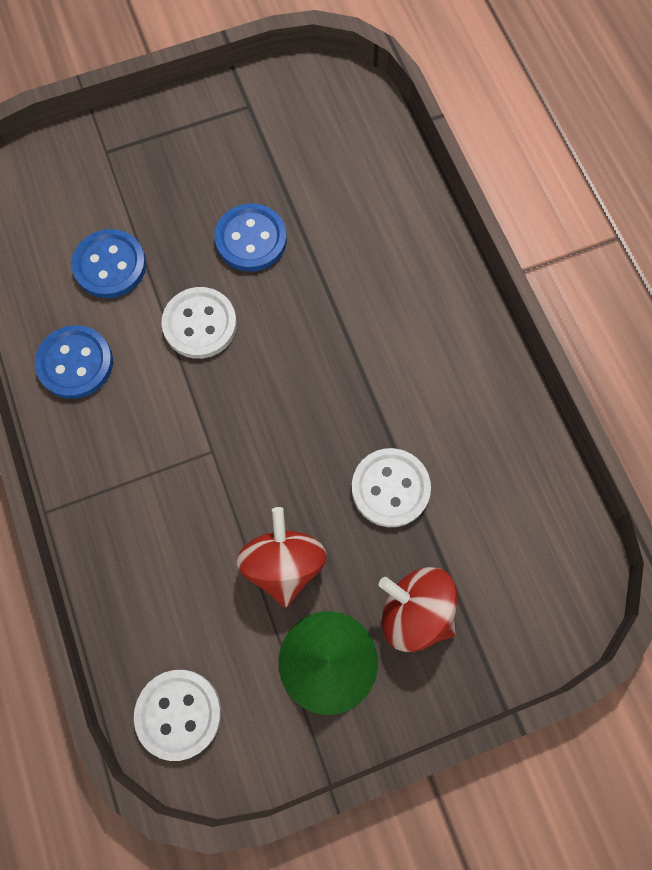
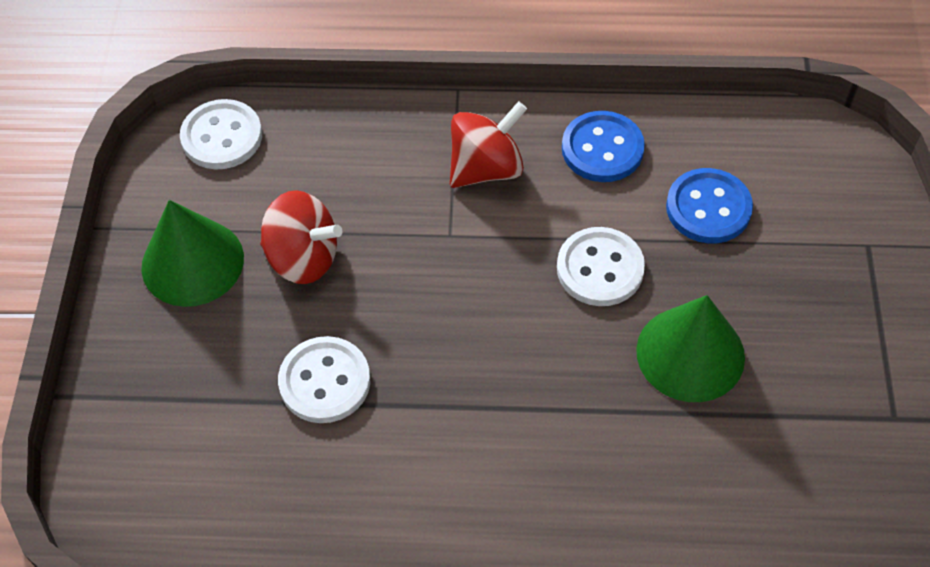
camera: 115 degrees right, 15 degrees down
blue button [215,204,287,272] -> green cone [636,295,745,402]
red spinning top [379,567,458,652] -> red spinning top moved to [450,101,527,188]

